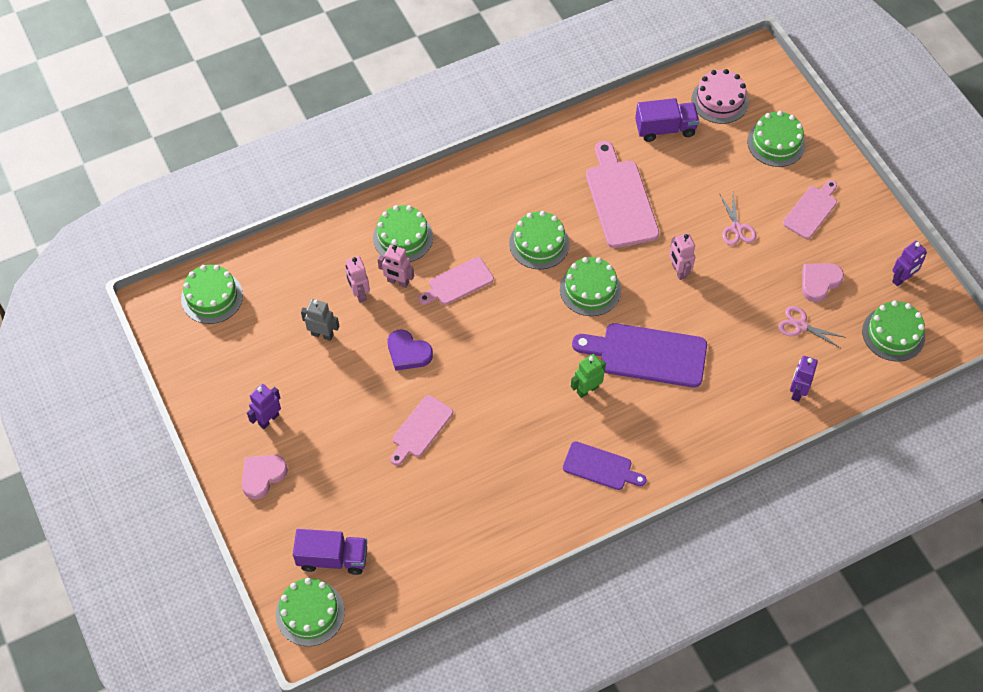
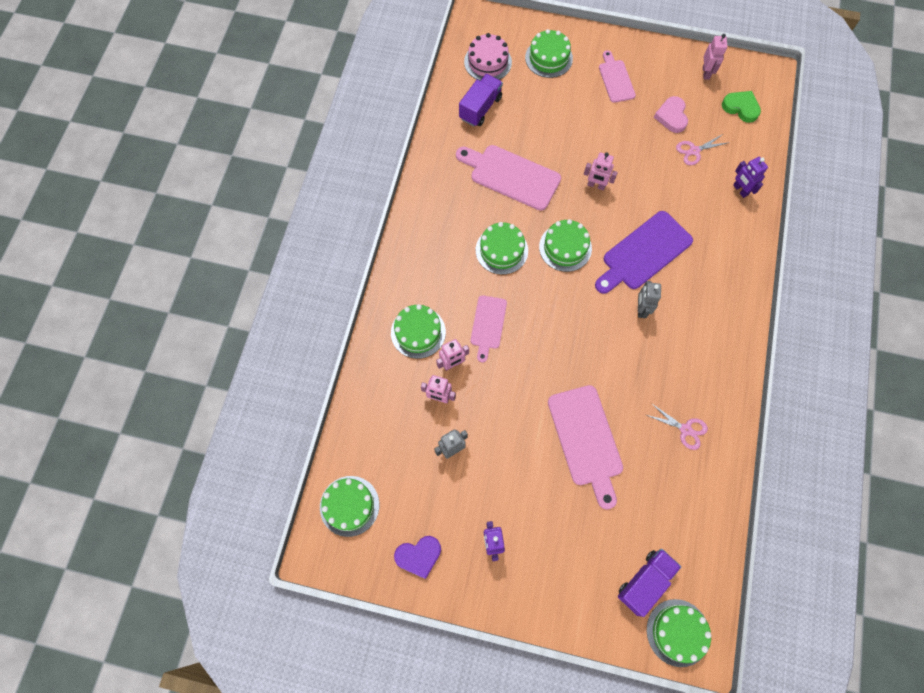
camera: 50 degrees left, 10 degrees up
pink heart [242,455,288,500] -> none
purple heart [388,329,433,371] -> purple heart moved to [394,536,441,579]
pink cutting board [390,395,453,465] -> pink cutting board [548,385,623,510], size x1.67
purple cutting board [563,441,647,490] -> none
green robot [571,354,606,398] -> grey robot [638,281,661,318]
pink scissors [720,193,757,245] -> pink scissors moved to [647,403,708,450]
green cake [862,300,925,362] -> green heart [722,91,761,123]
purple robot [892,241,927,286] -> pink robot [703,34,727,80]

